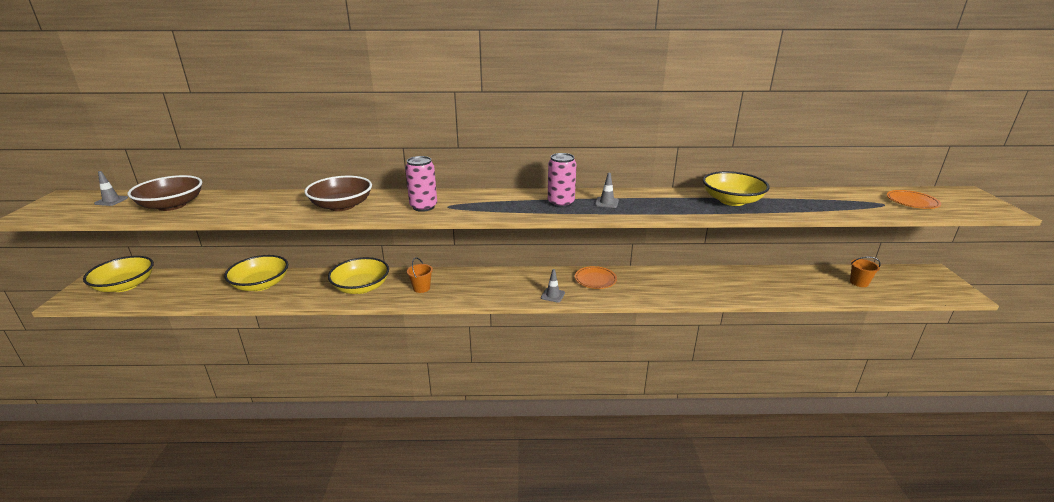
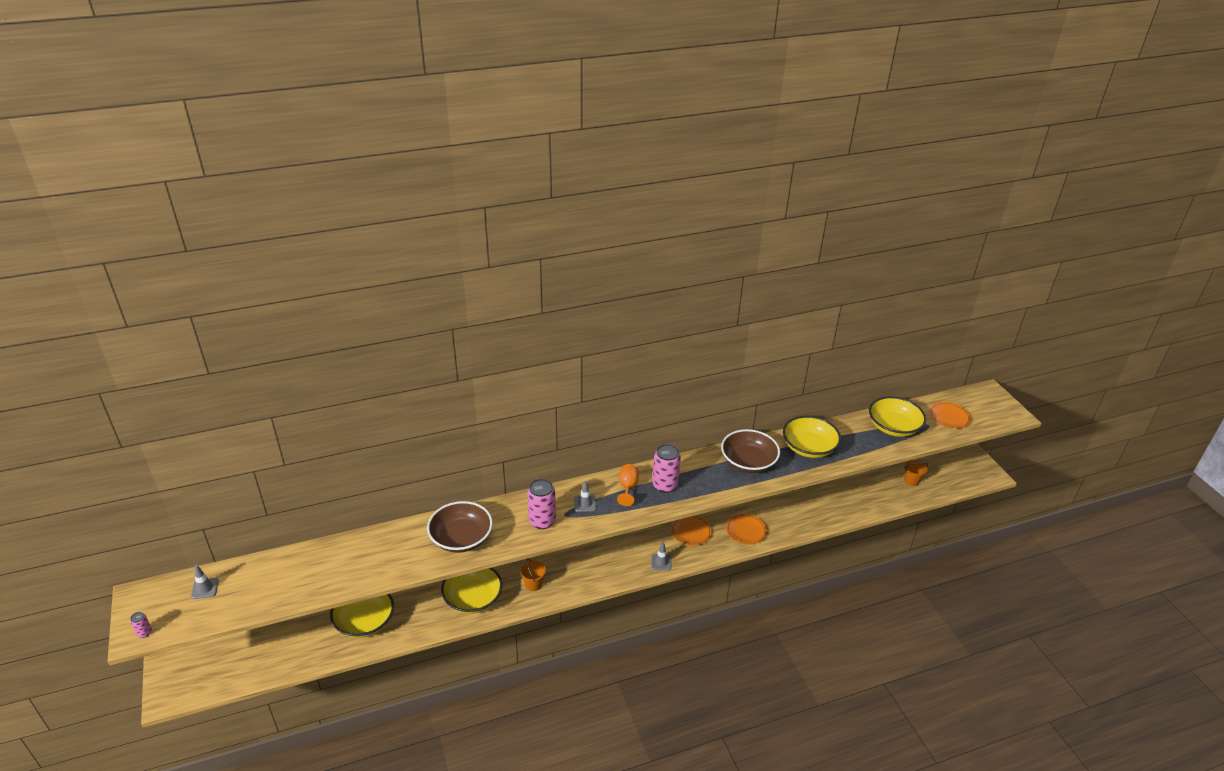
camera: 20 degrees left, 10 degrees up
yellow bowl [83,256,154,292] -> yellow bowl moved to [869,396,926,437]
brown bowl [128,175,202,211] -> brown bowl moved to [721,429,780,473]
grey traffic cone [595,173,619,208] -> grey traffic cone moved to [574,481,596,512]
none -> pink can [130,612,152,638]
none -> orange goblet [617,464,639,506]
none -> orange plate [726,514,767,545]

